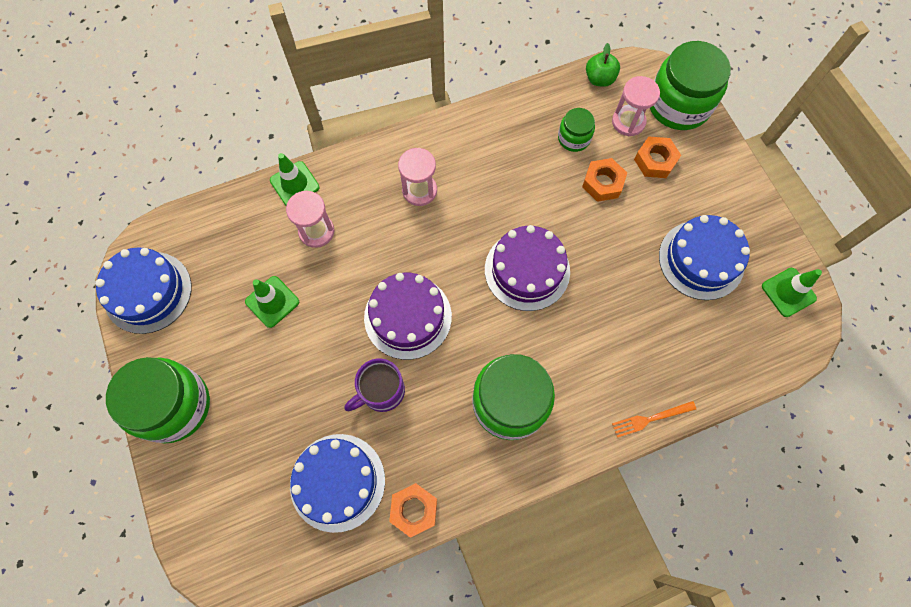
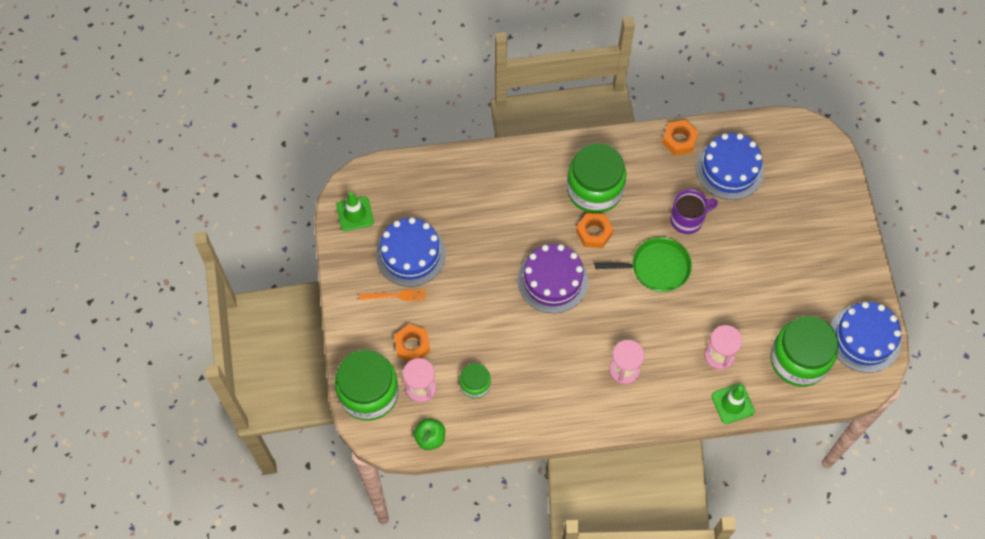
camera: 165 degrees left, 5 degrees down
green jar [106,357,210,443] -> green jar moved to [770,316,838,387]
green traffic cone [245,276,299,328] -> none
purple cake [364,273,452,360] -> green pan [595,237,692,292]
orange nut [582,158,627,202] -> orange nut moved to [576,213,614,248]
orange fork [612,401,696,438] -> orange fork moved to [359,289,426,301]

